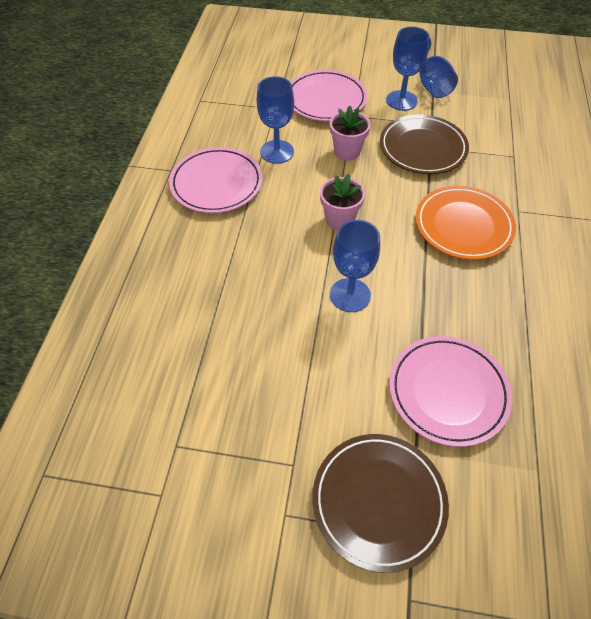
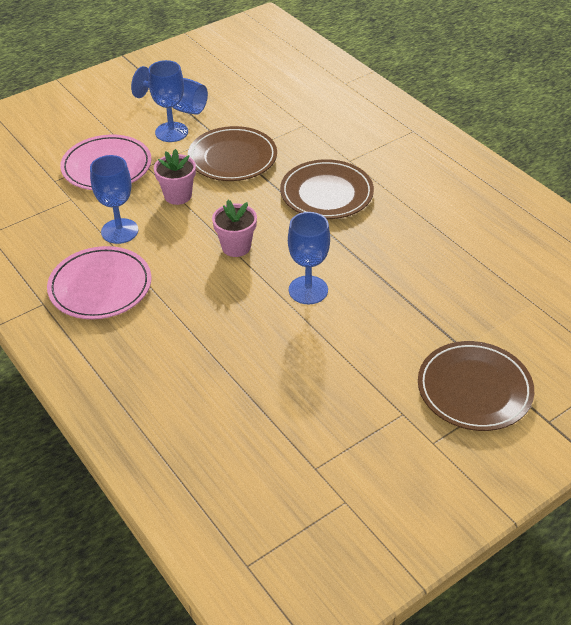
camera: 45 degrees left, 10 degrees down
pink plate [389,336,512,447] -> none
orange plate [416,186,516,260] -> brown plate [280,159,374,219]

